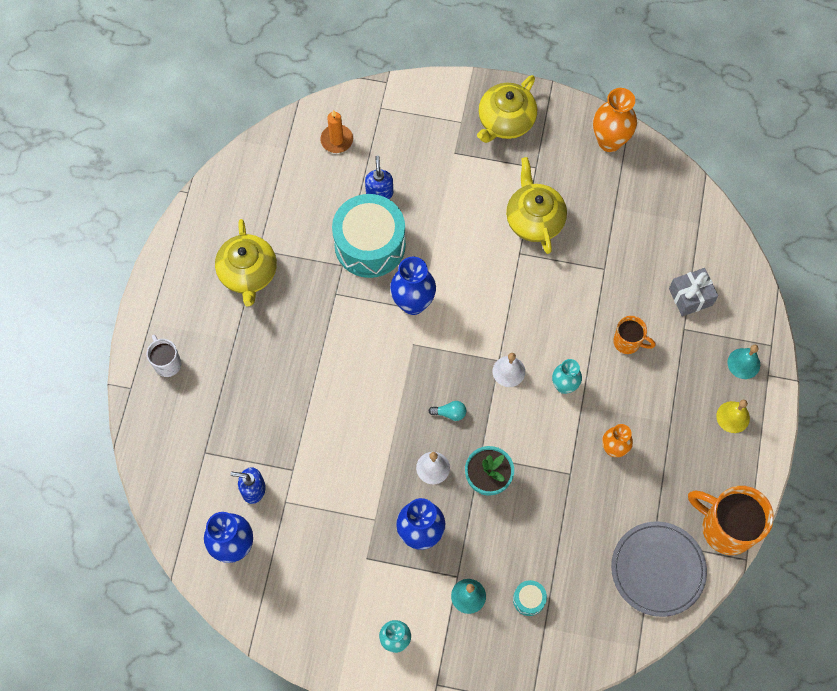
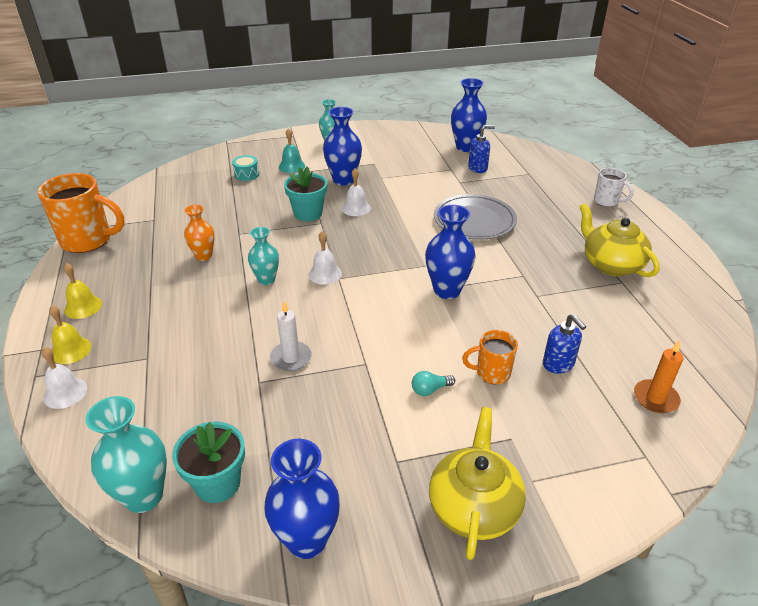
camera: 155 degrees right, 30 degrees down
turquoise drum [332,194,406,278] -> none
turquoise light bulb [428,401,466,421] -> turquoise light bulb moved to [412,371,455,396]
yellow teapot [506,157,567,254] -> none
orange vase [593,88,637,152] -> blue vase [264,439,340,559]
grey plate [611,521,707,617] -> grey plate moved to [434,194,517,240]
orange mug [613,316,656,354] -> orange mug moved to [462,330,518,385]
grey gift [669,268,718,316] -> none
turquoise bell [727,345,760,379] -> yellow bell [49,305,91,364]
none -> white bell [42,347,87,409]
none -> turquoise vase [86,396,167,513]
none -> turquoise flower pot [172,422,245,503]
none -> white candle [270,301,312,371]

